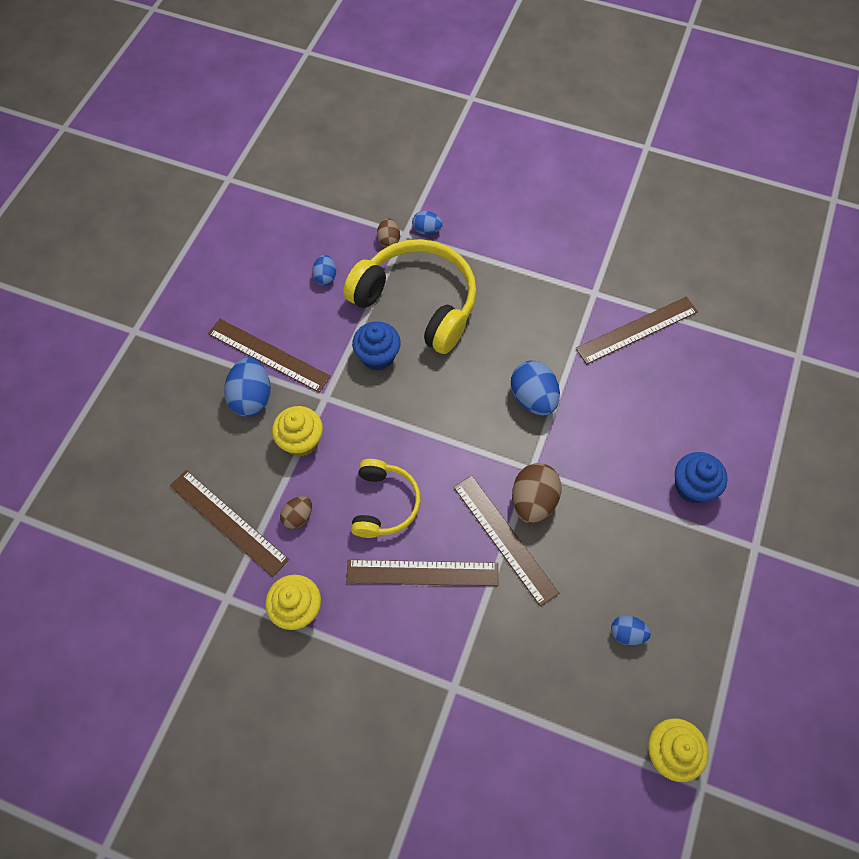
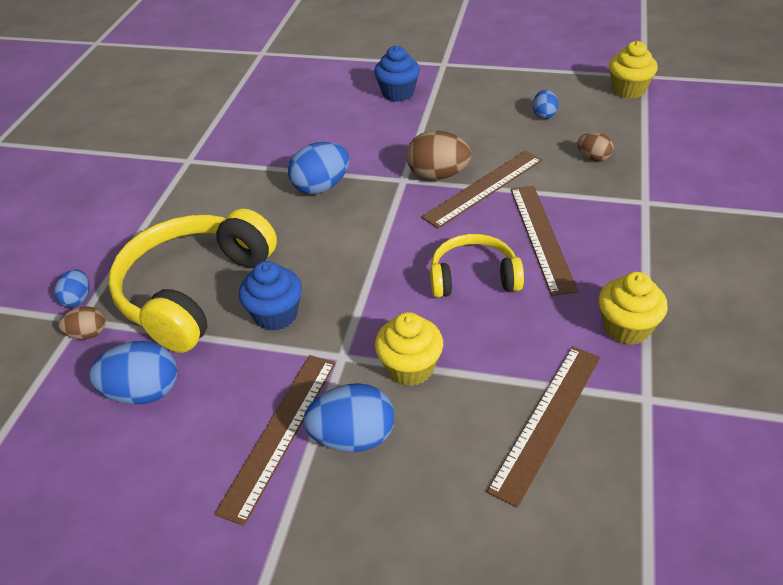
camera: 95 degrees left, 20 degrees down
brown egg [280,496,312,529] -> brown egg moved to [577,133,614,161]
blue egg [312,255,336,285] -> blue egg [89,341,177,405], size x1.76
brown ruler [576,297,698,365] -> none

